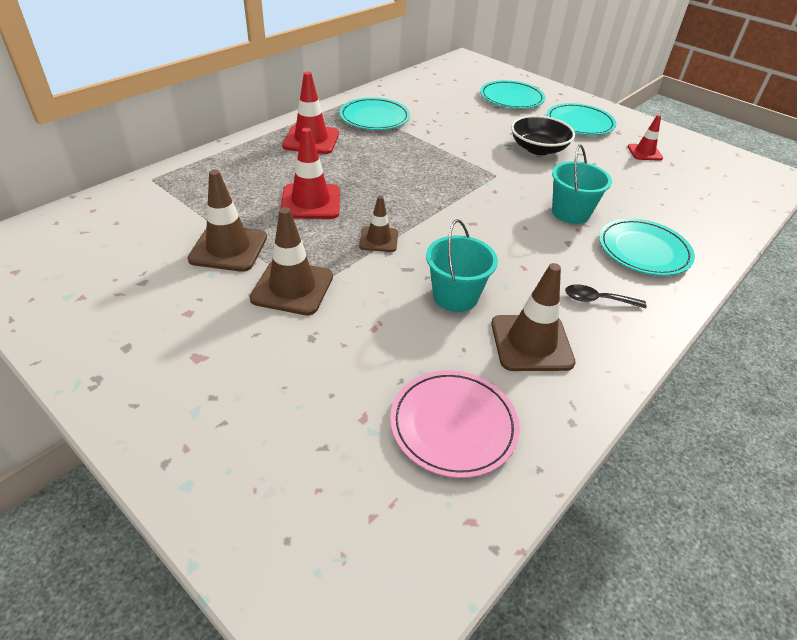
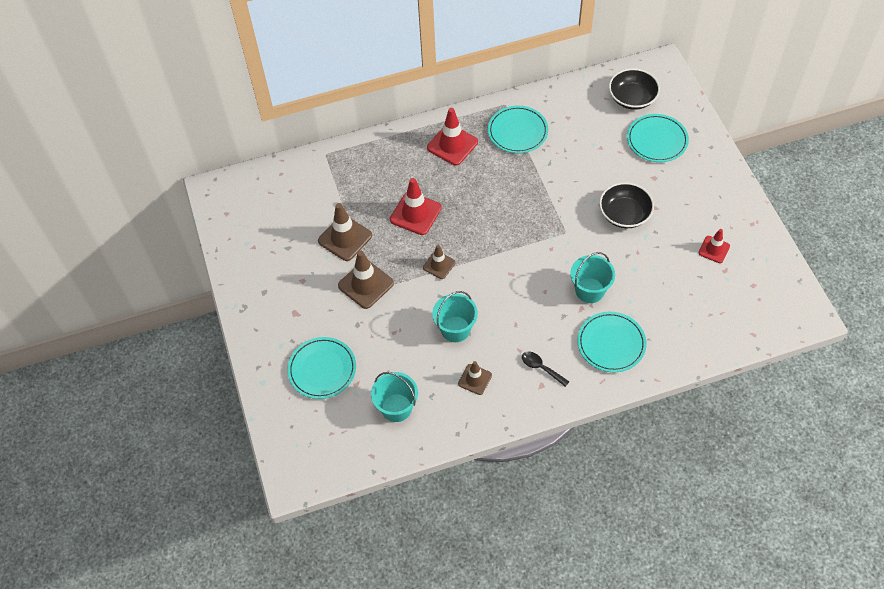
camera: 35 degrees right, 15 degrees up
pink plate [390,370,520,478] -> turquoise bucket [371,372,418,422]
brown traffic cone [491,263,575,371] -> brown traffic cone [458,361,492,395], size x0.60
turquoise plate [547,103,616,135] -> turquoise plate moved to [287,337,356,399]
none -> black bowl [609,68,660,110]

